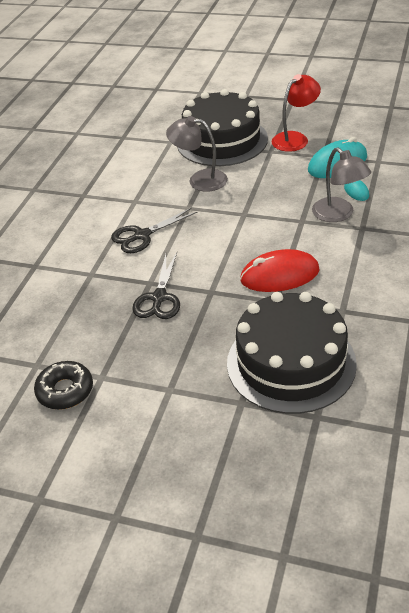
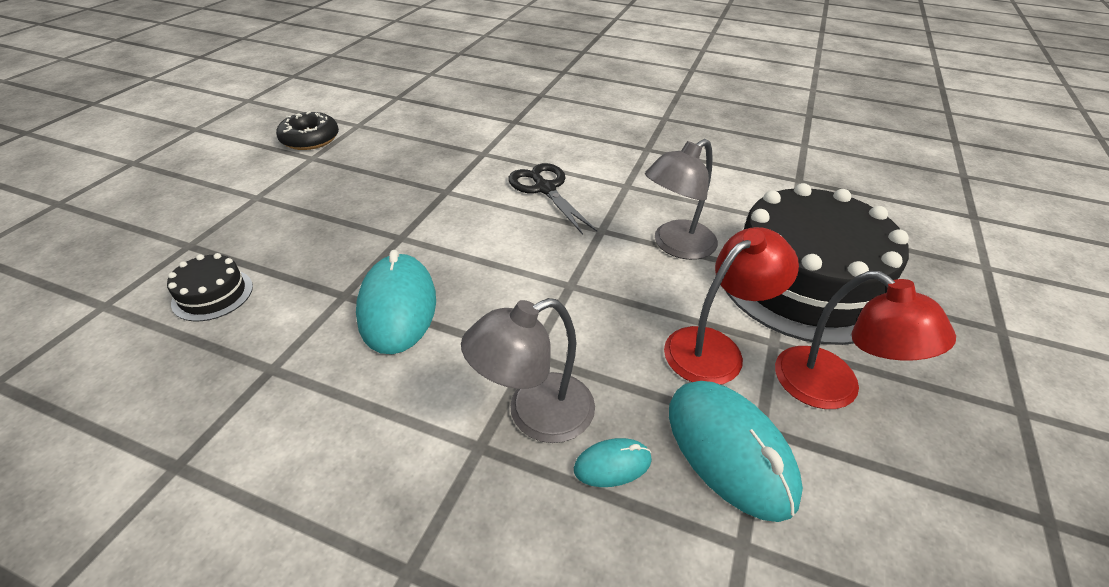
camera: 90 degrees right, 0 degrees up
black scissors [132,253,180,319] -> none
grey lamp [166,116,228,192] -> grey lamp turned 150 degrees counterclockwise [645,139,718,260]
black cake [227,292,357,414] -> black cake [167,253,253,321], size x0.41
red mouse [240,249,320,292] -> turquoise mouse [356,250,436,354]
none -> red lamp [664,227,799,385]

